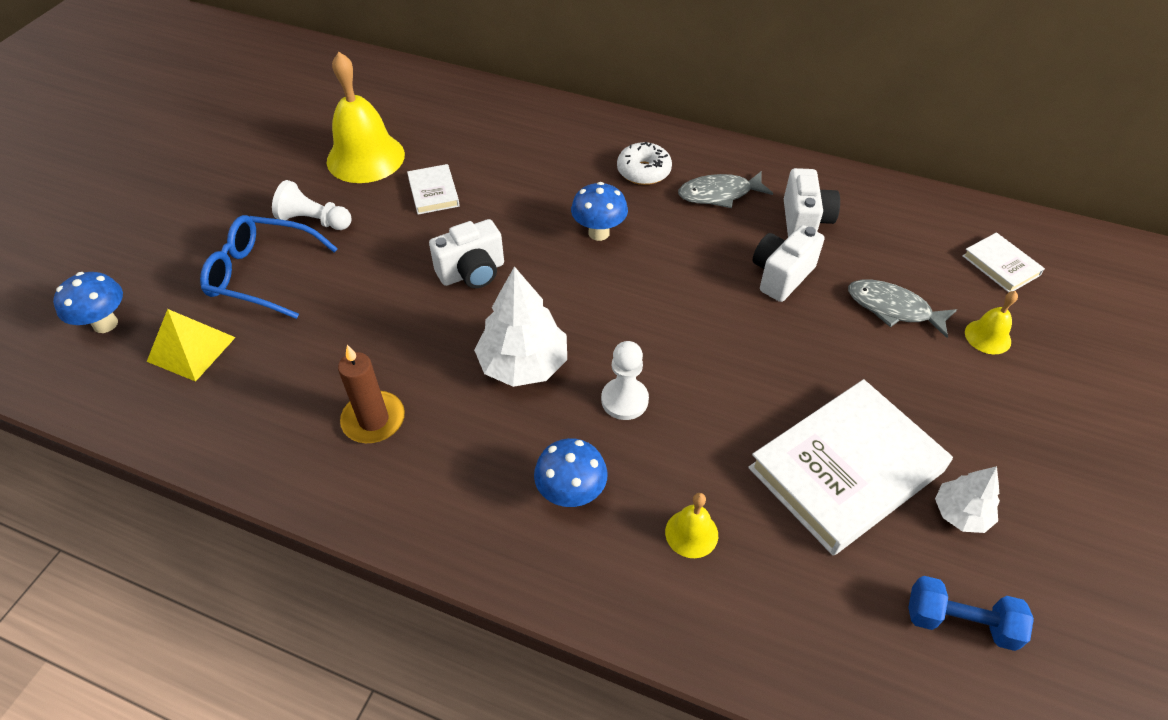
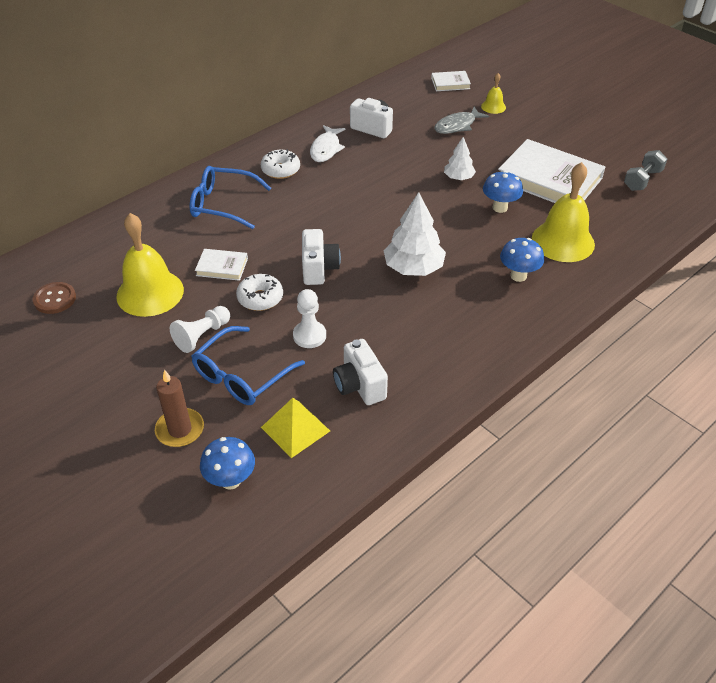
camera: 65 degrees left, 5 degrees down
brown candle [338,345,405,443] -> brown candle moved to [155,370,204,447]
blue mushroom [571,182,628,241] -> blue mushroom moved to [483,171,523,213]
white pawn [601,341,649,420] -> white pawn moved to [293,289,326,348]
yellow bell [665,493,718,558] -> yellow bell [532,162,595,262], size x2.09
grey fish [678,171,773,208] -> white fish [310,125,345,162]
white book [748,379,953,555] -> white book turned 45 degrees counterclockwise [498,139,605,203]
white camera [753,225,825,302] -> white camera moved to [333,339,388,405]
blue dumbbell [908,576,1034,651] -> grey dumbbell [624,150,667,191]
white tree [935,466,1000,533] -> white tree moved to [444,137,476,180]
none -> brown button [33,282,76,314]
none -> blue glasses [190,166,271,229]
none -> white donut [236,274,283,311]

